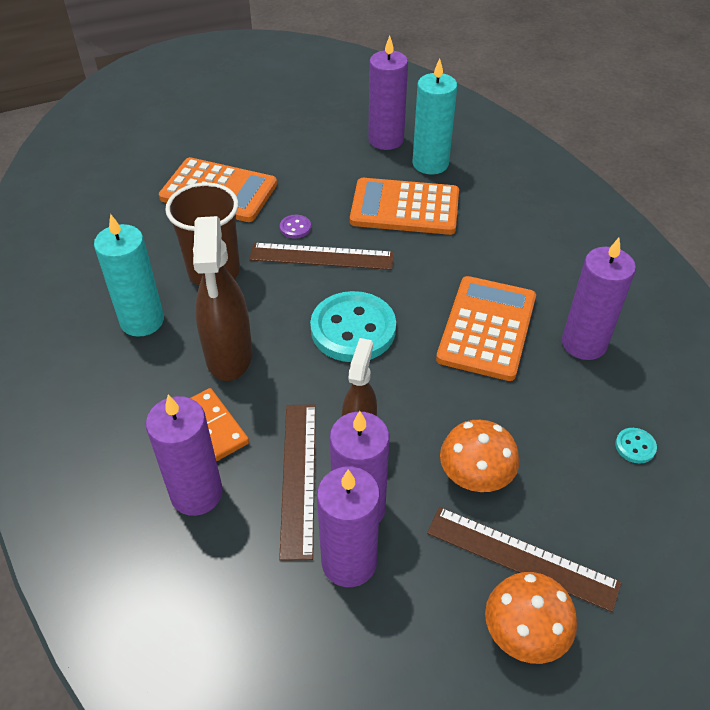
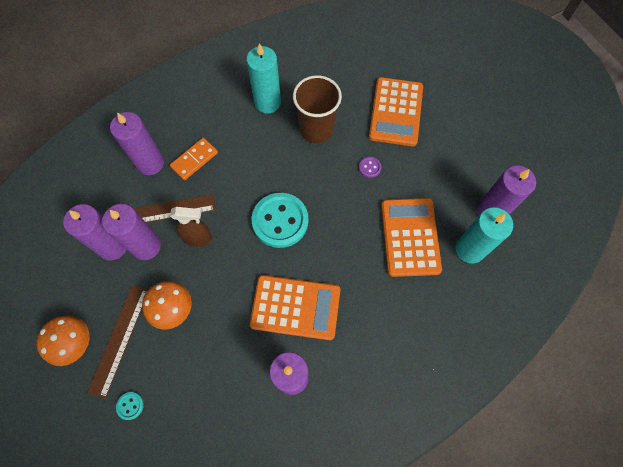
camera: 80 degrees right, 20 degrees up
brown spray bottle [193,216,252,381] -> none
brown ruler [249,243,394,270] -> none
turquoise button [615,428,657,463] -> turquoise button moved to [116,392,144,420]

